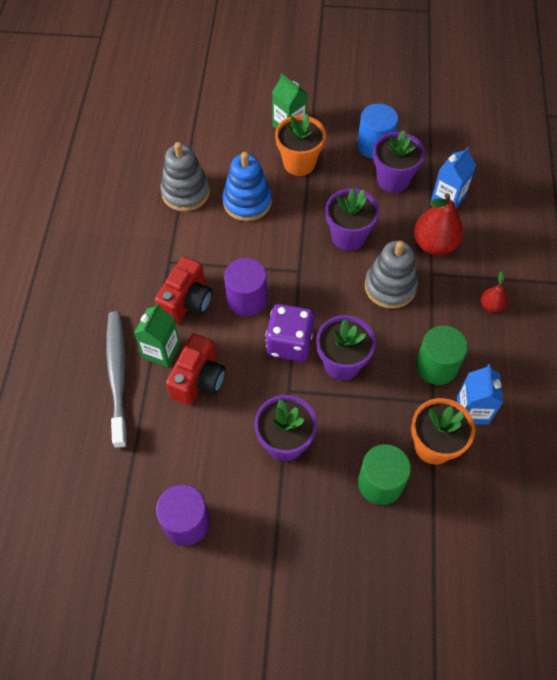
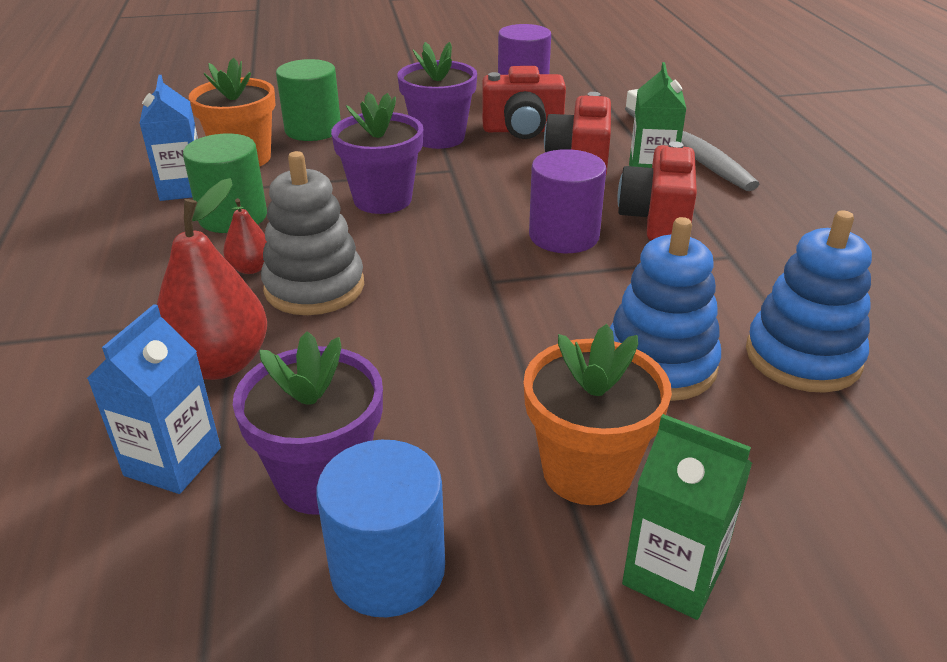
camera: 165 degrees right, 25 degrees down
grey stacking toy [160,142,210,212] -> blue stacking toy [746,210,872,393]
purple dice [266,304,315,362] -> none
purple flower pot [326,188,379,251] -> none
red pear [481,271,507,313] -> red pear moved to [223,198,267,274]
none -> red camera [482,66,566,139]

